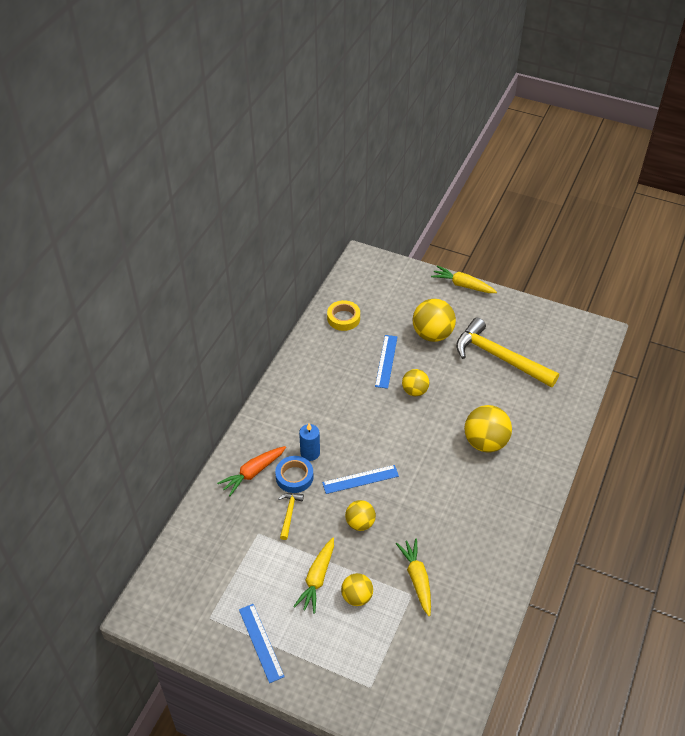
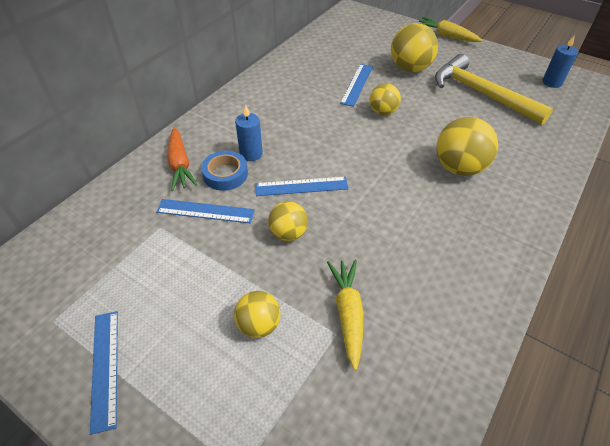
camera: 10 degrees right, 0 degrees up
orange carrot [217,446,286,496] -> orange carrot turned 75 degrees counterclockwise [167,127,198,191]
yellow hammer [278,493,304,540] -> blue ruler [156,199,255,223]
yellow carrot [293,537,334,614] -> none
yellow tape [327,300,360,331] -> none
none -> blue candle [543,35,578,88]

